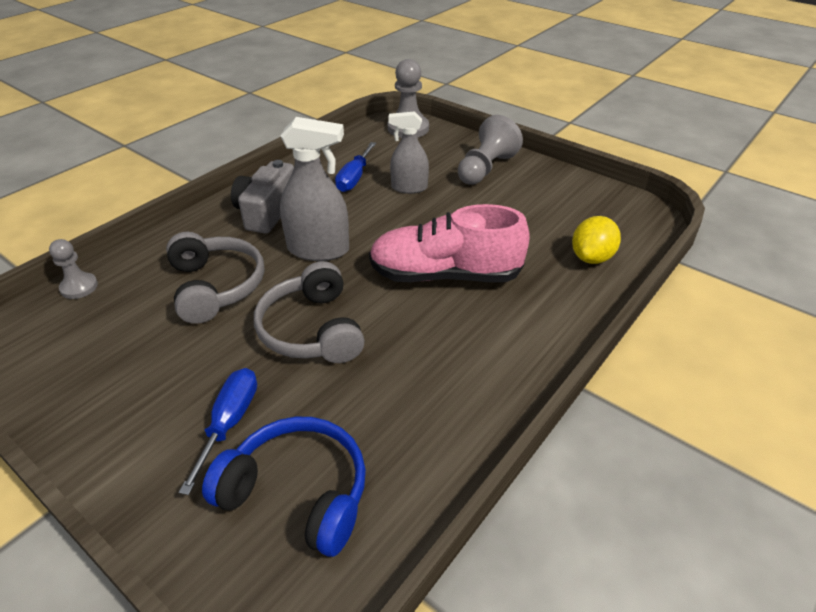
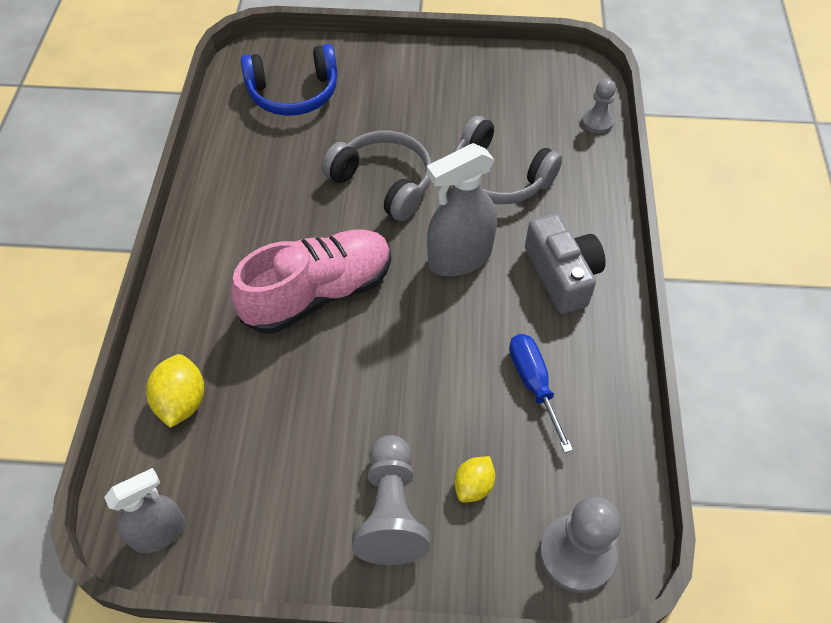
camera: 145 degrees right, 15 degrees up
blue screwdriver [179,368,257,495] -> none
grey spray bottle [388,112,429,194] -> grey spray bottle moved to [104,468,185,553]
none -> yellow lemon [454,456,495,503]

